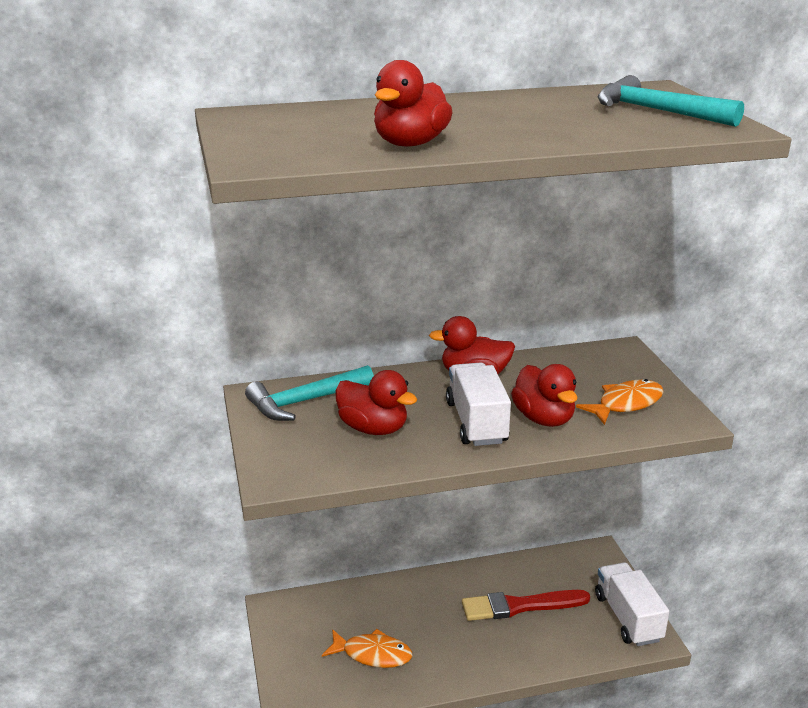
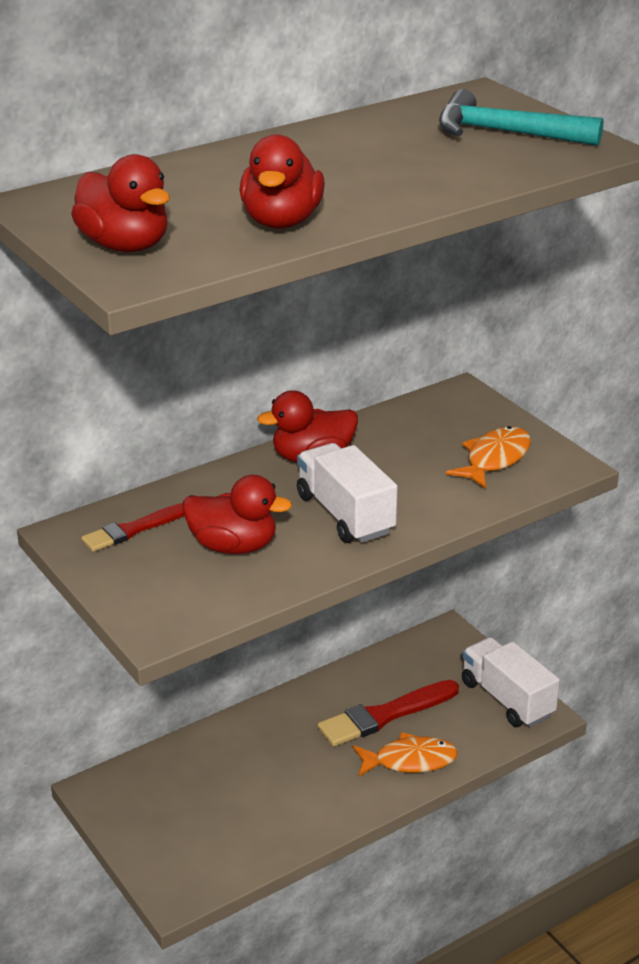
camera: 20 degrees left, 5 degrees up
turquoise hammer [245,365,374,421] -> red brush [81,503,184,552]
orange fish [322,629,413,668] -> orange fish moved to [353,732,458,777]
red duck [511,364,578,427] -> red duck moved to [71,154,170,252]

